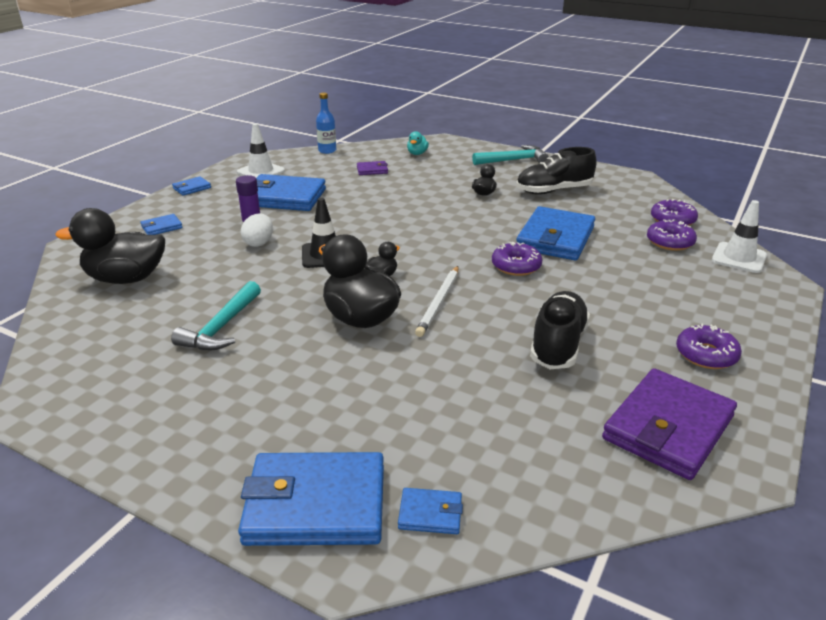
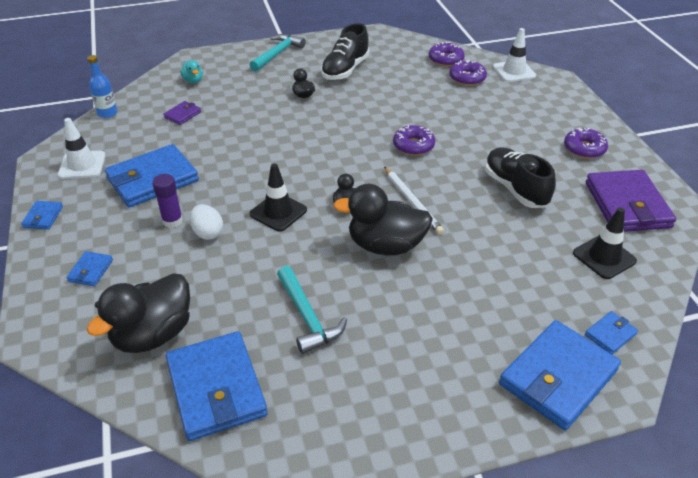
camera: 45 degrees left, 10 degrees up
blue wallet [516,206,595,261] -> blue wallet moved to [166,331,268,441]
none -> black traffic cone [573,207,637,279]

